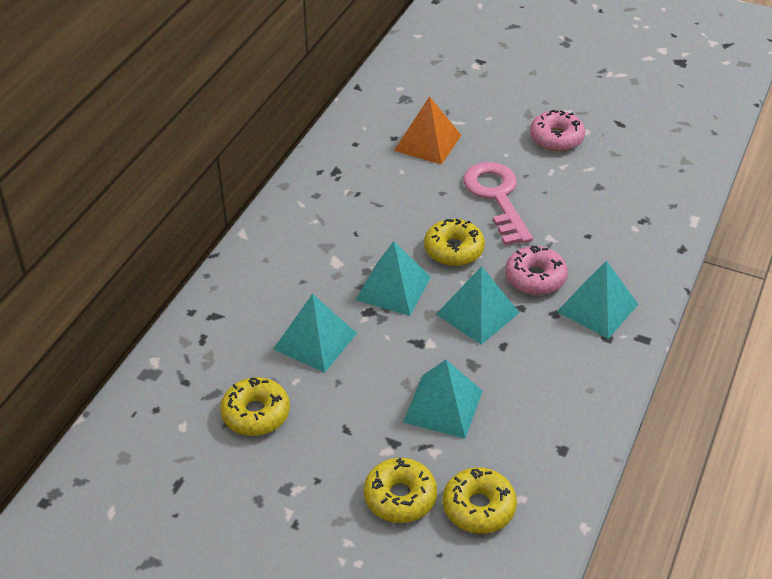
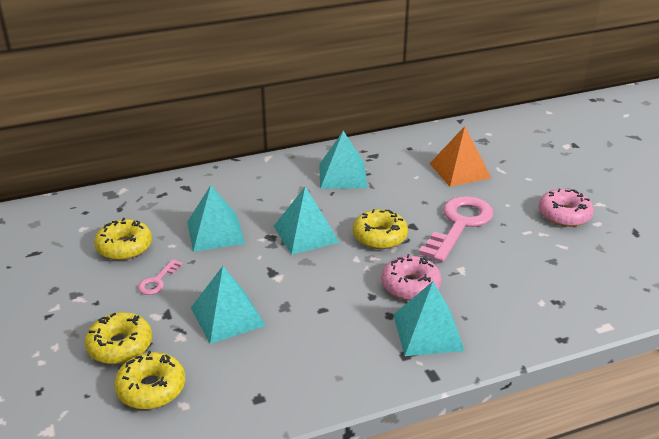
camera: 45 degrees right, 10 degrees down
turquoise pyramid [436,266,520,345] -> turquoise pyramid moved to [319,131,367,189]
none -> pink key [138,259,183,295]

